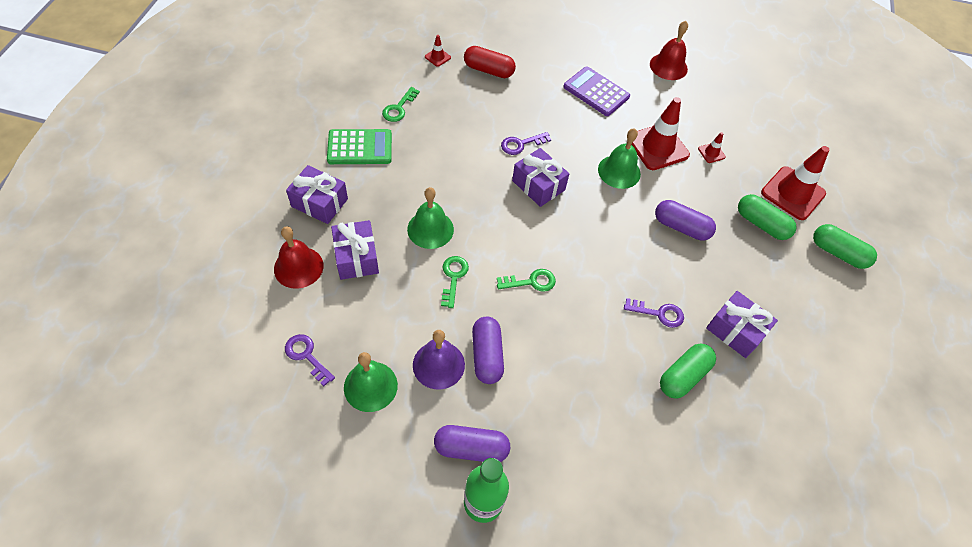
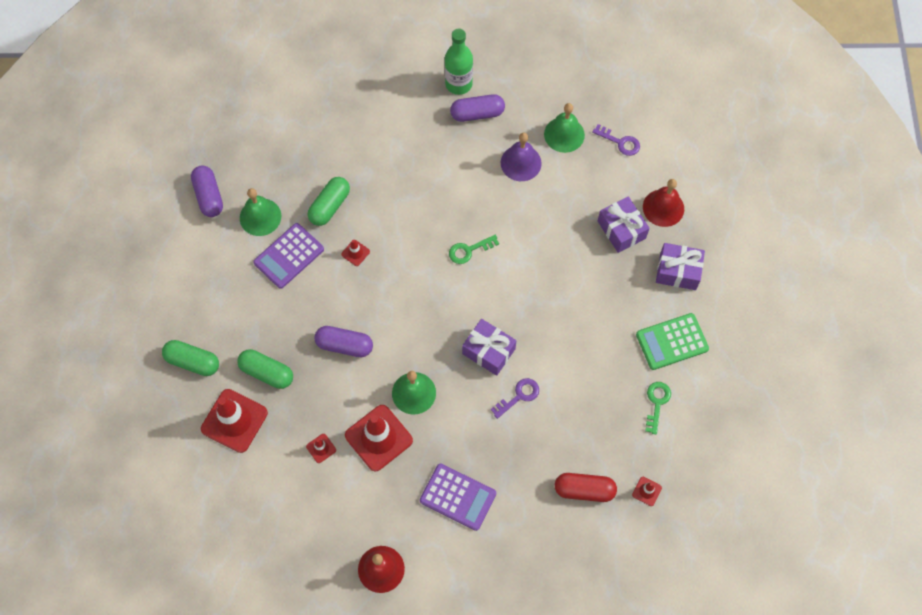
camera: 170 degrees right, 10 degrees up
green bell [407,187,454,249] -> green bell moved to [240,188,281,236]
green key [441,256,469,308] -> none
purple capsule [472,317,504,384] -> purple capsule moved to [191,166,223,217]
purple key [624,298,684,328] -> red traffic cone [341,240,370,266]
purple gift [706,291,778,358] -> purple calculator [253,223,324,289]

